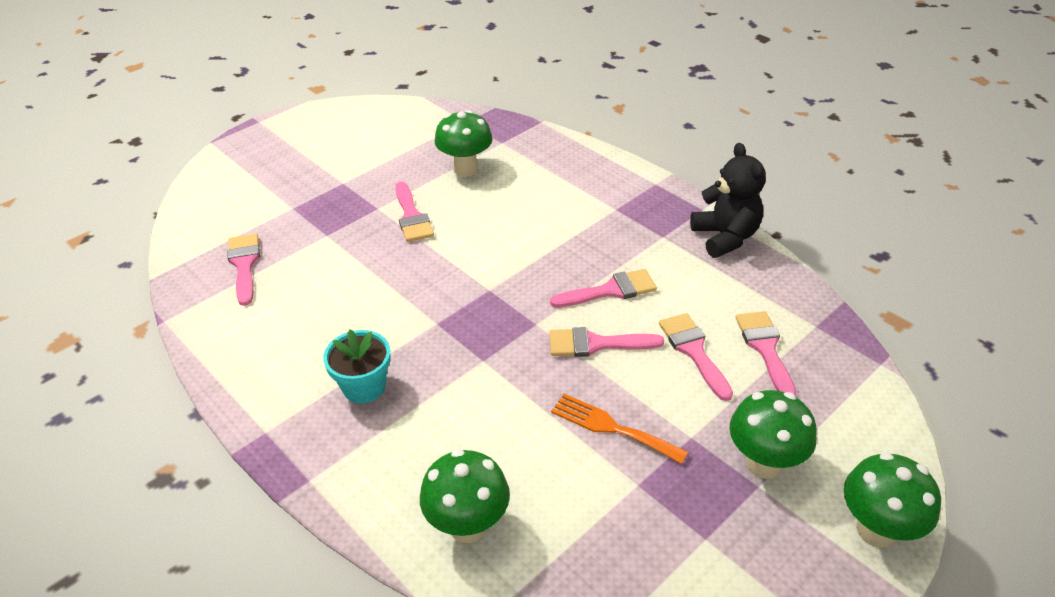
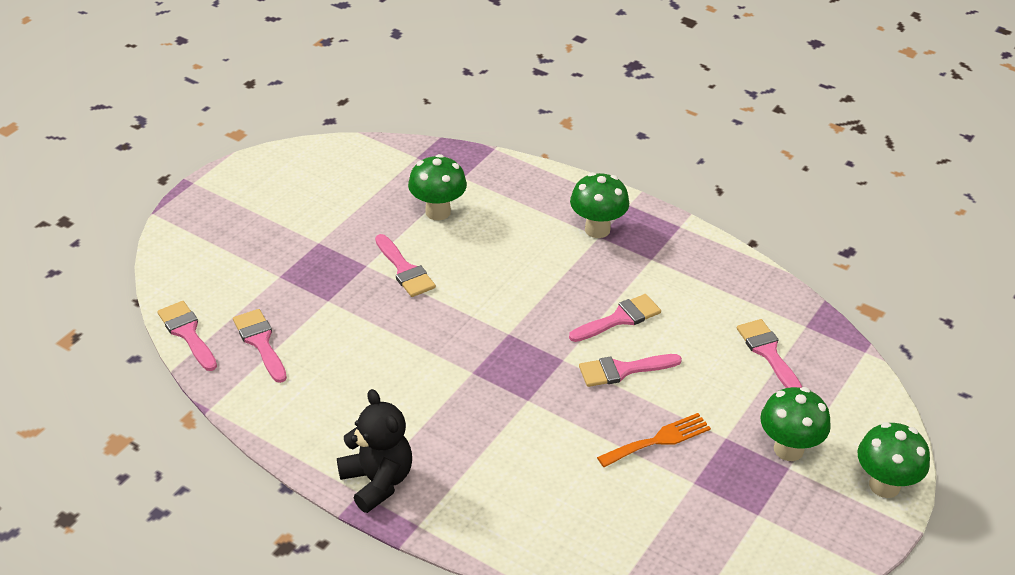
camera: 15 degrees left, 0 degrees up
turquoise flower pot [323,330,391,403] -> none
green mushroom [420,449,510,543] -> green mushroom moved to [570,172,629,238]
orange fork [551,394,688,464] -> orange fork turned 135 degrees clockwise [597,413,711,467]
pink brush [659,313,733,401] -> pink brush moved to [157,301,217,371]
black teddy bear [690,143,766,258] -> black teddy bear moved to [337,389,412,513]

